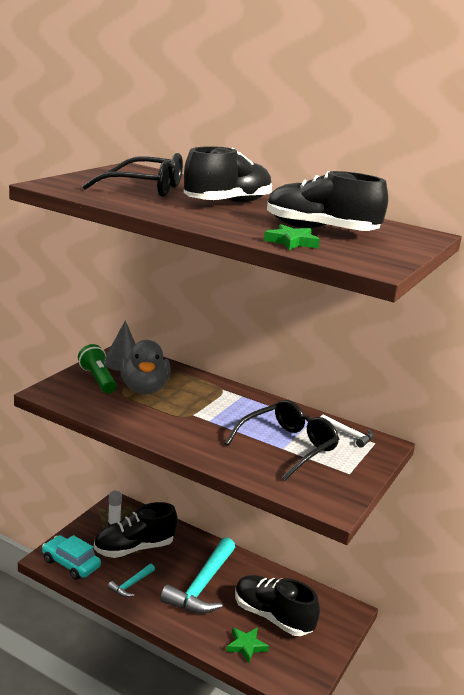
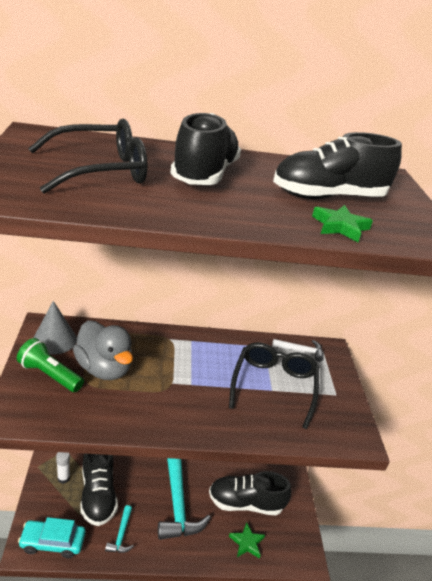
camera: 35 degrees left, 10 degrees up
black shoe [94,502,178,558] -> black shoe turned 45 degrees counterclockwise [81,454,118,526]

